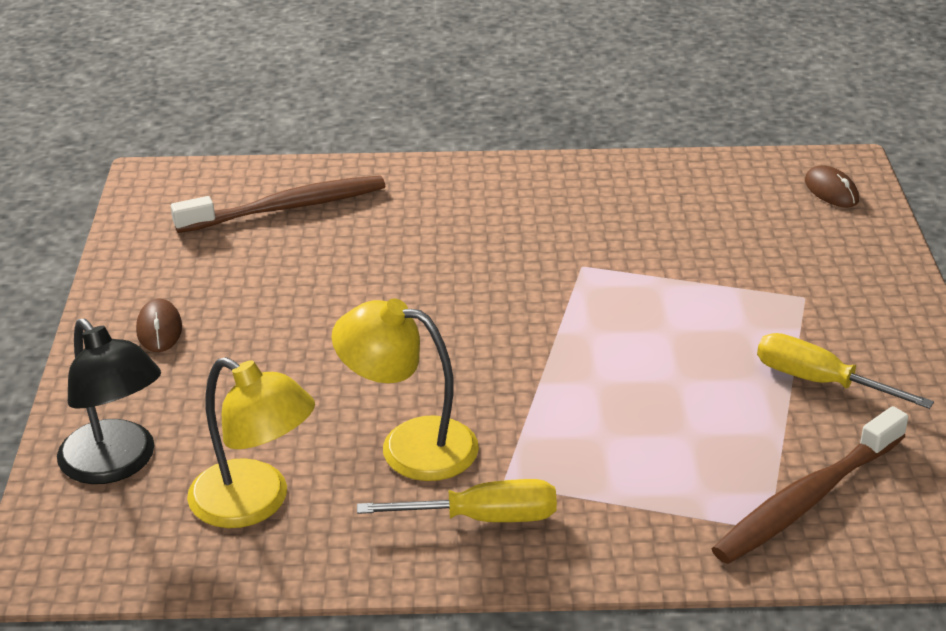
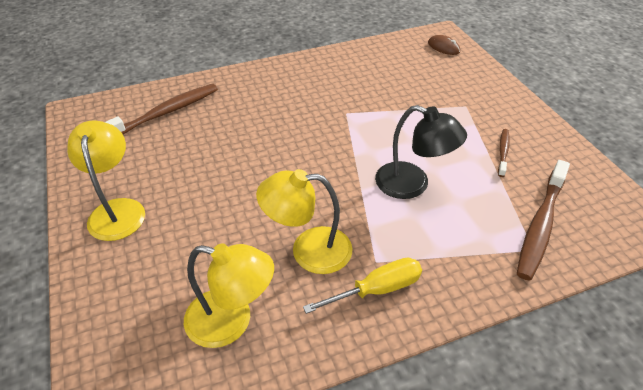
camera: 20 degrees left, 10 degrees up
black lamp [57,319,161,484] -> black lamp moved to [375,105,467,199]
brown mouse [136,299,182,352] -> yellow lamp [67,120,145,241]
yellow screwdriver [757,333,934,409] -> brown toothbrush [498,129,510,177]

